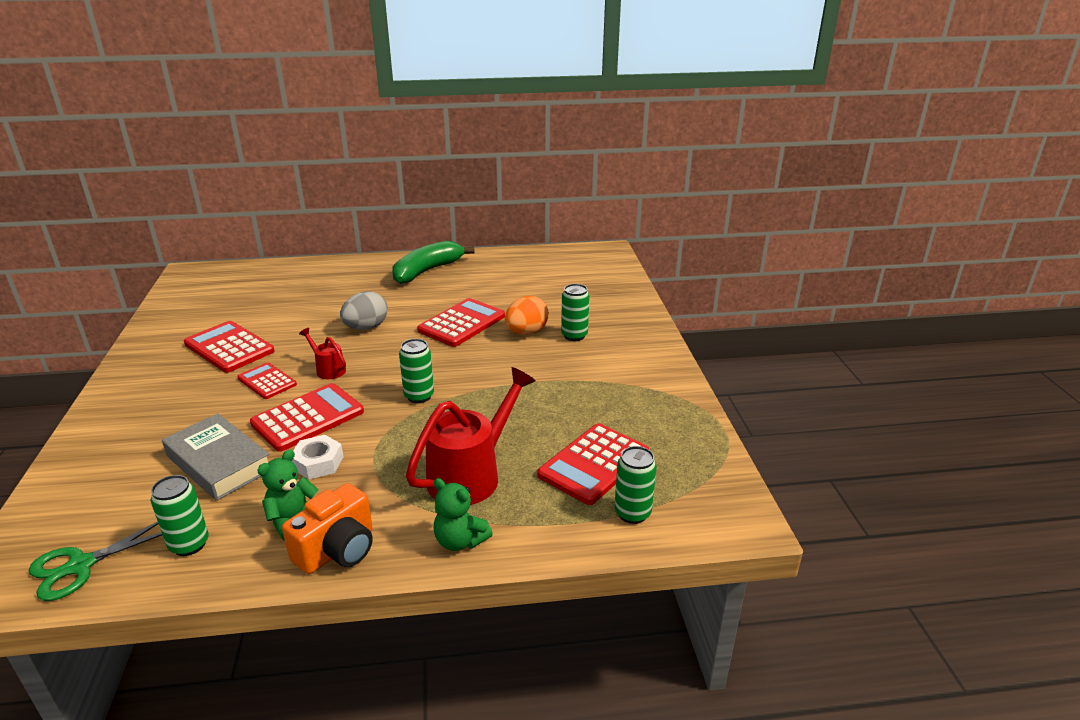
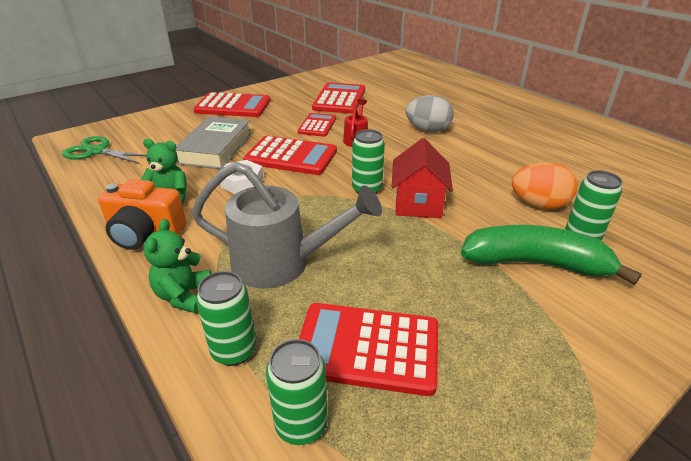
camera: 60 degrees right, 5 degrees up
green can [151,475,209,556] -> green can moved to [196,271,256,366]
green banana [392,241,475,284] -> green banana moved to [461,225,642,285]
red watering can [406,367,536,505] -> grey watering can [192,162,382,289]
red calculator [417,298,505,347] -> red calculator moved to [193,92,271,117]
none -> red house [392,138,453,218]

